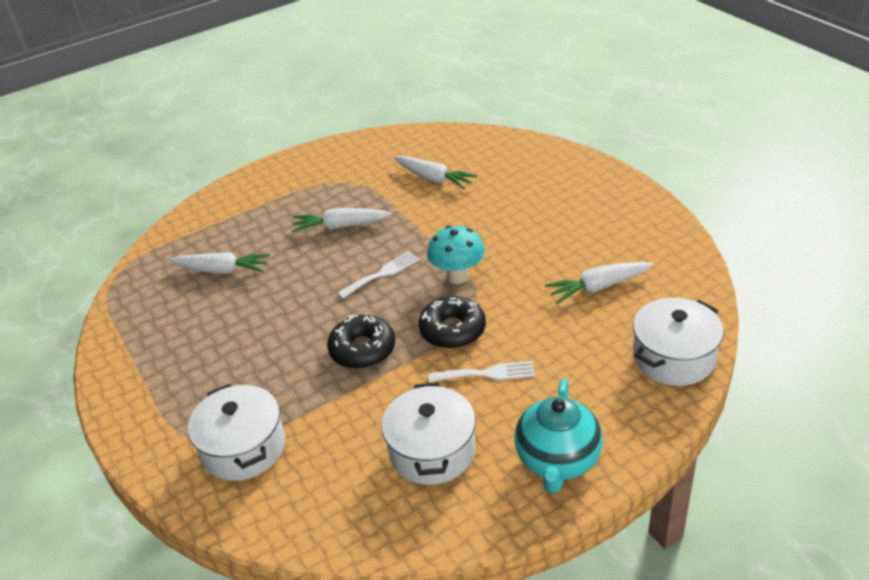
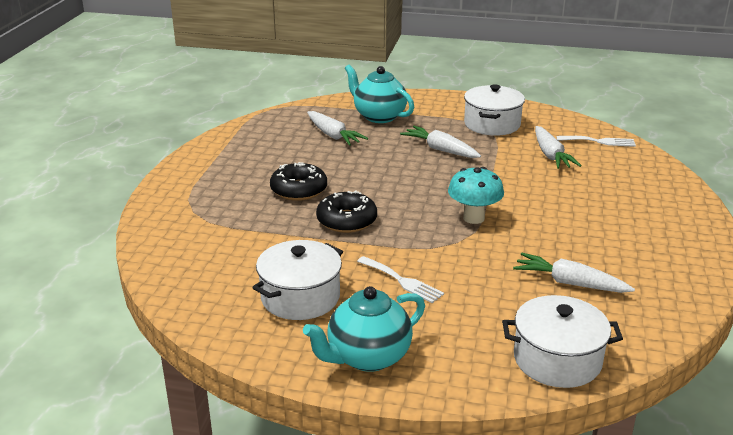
camera: 40 degrees right, 10 degrees down
white pot [188,384,285,481] -> white pot moved to [464,84,525,136]
white fork [337,251,420,299] -> white fork moved to [557,136,636,147]
black donut [418,296,486,349] -> black donut moved to [270,162,327,201]
none -> turquoise teapot [345,65,414,123]

